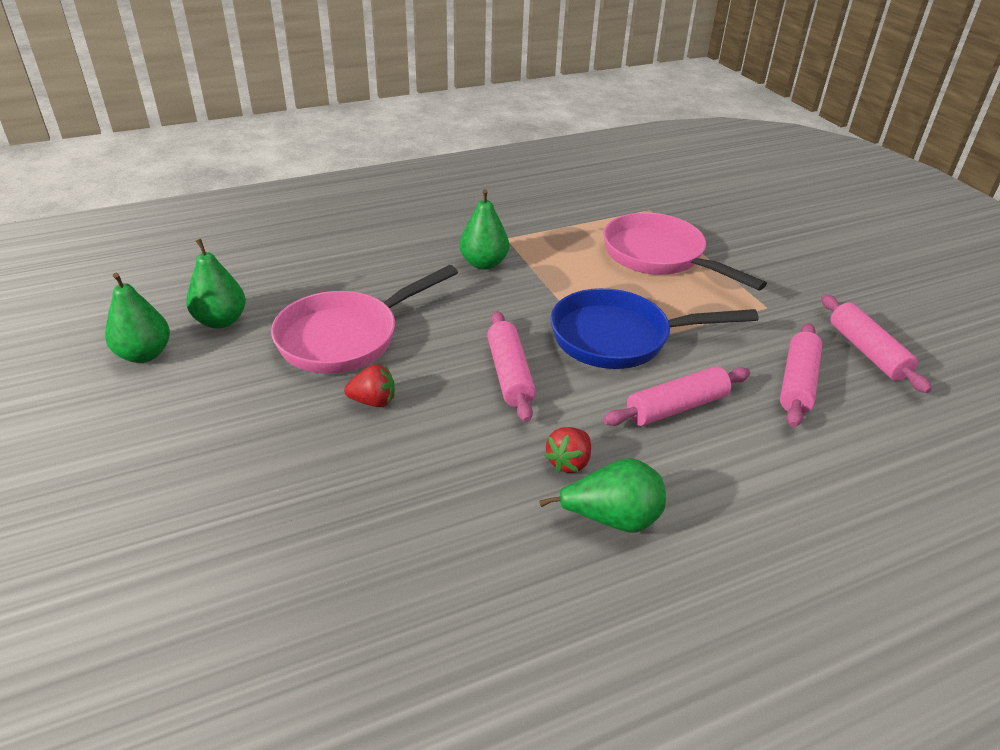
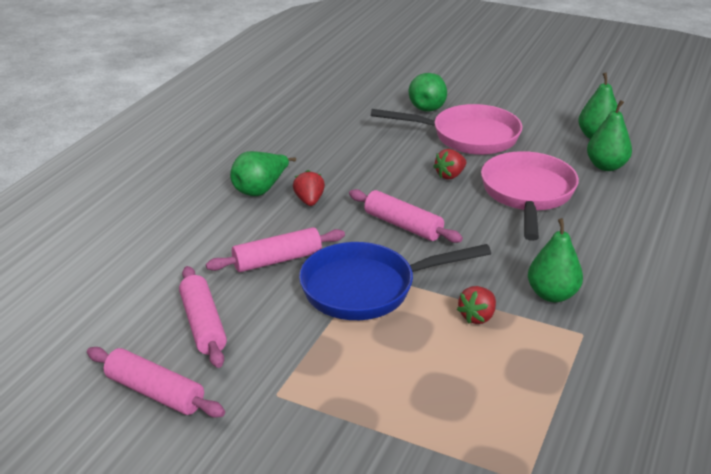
camera: 140 degrees right, 5 degrees down
blue pan [551,288,759,369] -> blue pan turned 150 degrees counterclockwise [299,242,491,320]
pink pan [603,212,767,290] -> pink pan moved to [371,104,522,155]
pink rolling pin [603,366,750,426] -> pink rolling pin turned 45 degrees clockwise [206,227,345,272]
none -> green pear [409,73,447,112]
none -> red strawberry [457,286,496,324]

